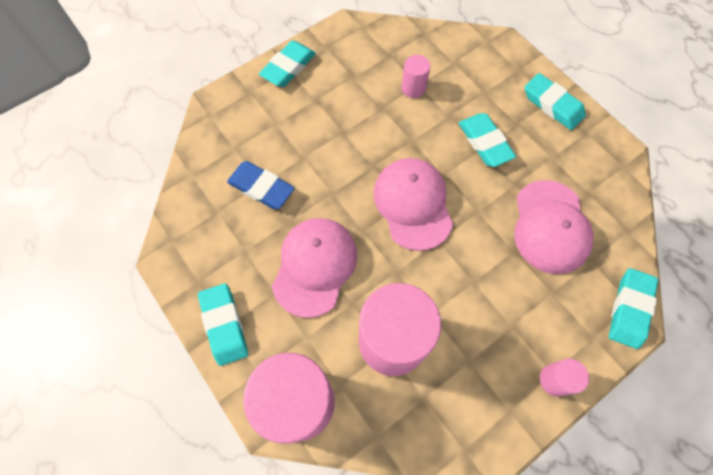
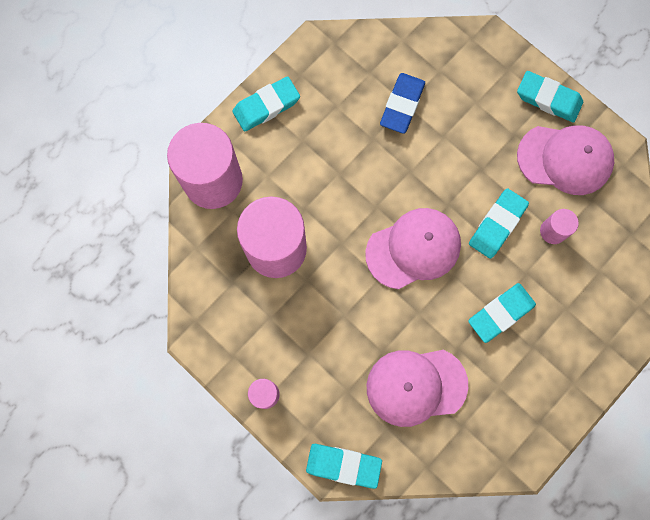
camera: 80 degrees right, 10 degrees up
pink cap [272,218,357,318] -> pink cap moved to [517,125,614,195]
turquoise eraser [525,73,586,130] -> turquoise eraser moved to [469,188,529,259]

